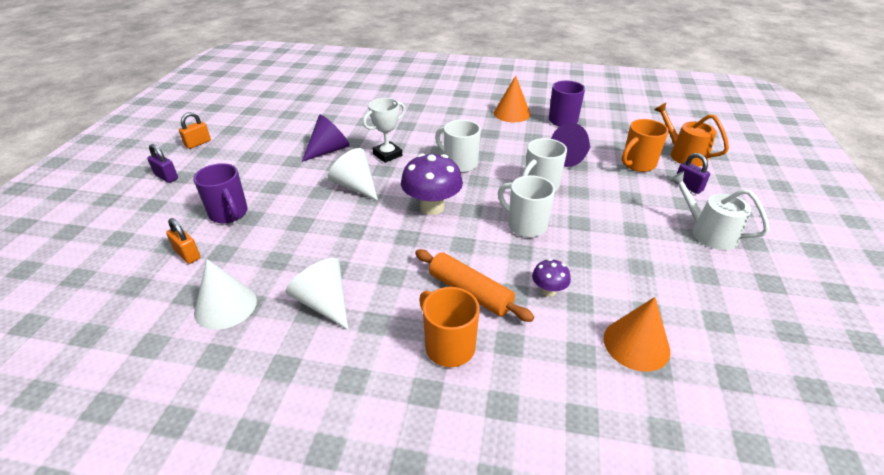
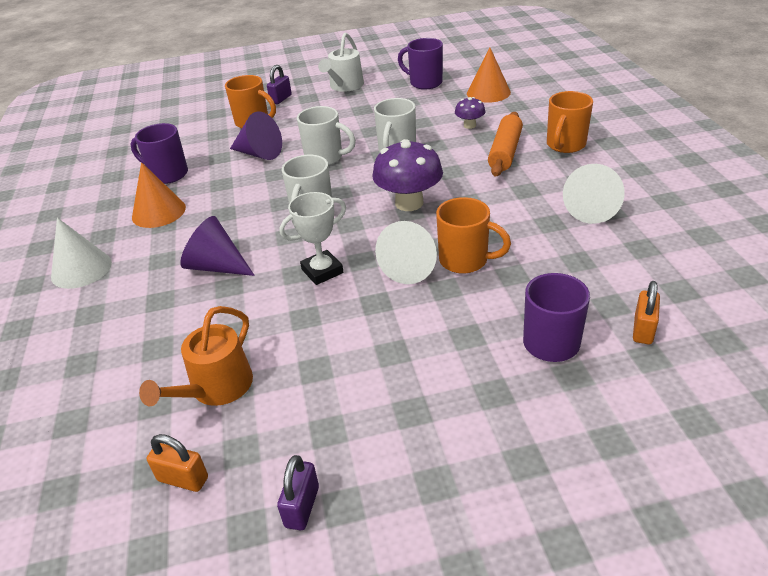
camera: 110 degrees left, 0 degrees up
purple padlock [147,144,178,183] -> purple padlock moved to [277,455,319,530]
orange padlock [179,112,211,149] -> orange padlock moved to [147,434,208,492]
white cone [194,259,257,330] -> white cone moved to [51,218,112,289]
purple cone [302,115,350,162] -> purple cone moved to [180,216,255,276]
white trophy [363,98,406,163] -> white trophy turned 60 degrees counterclockwise [280,192,346,285]
orange watering can [654,103,729,167] -> orange watering can moved to [139,306,253,406]
none -> purple mug [398,38,443,90]
none -> orange mug [436,197,511,274]

